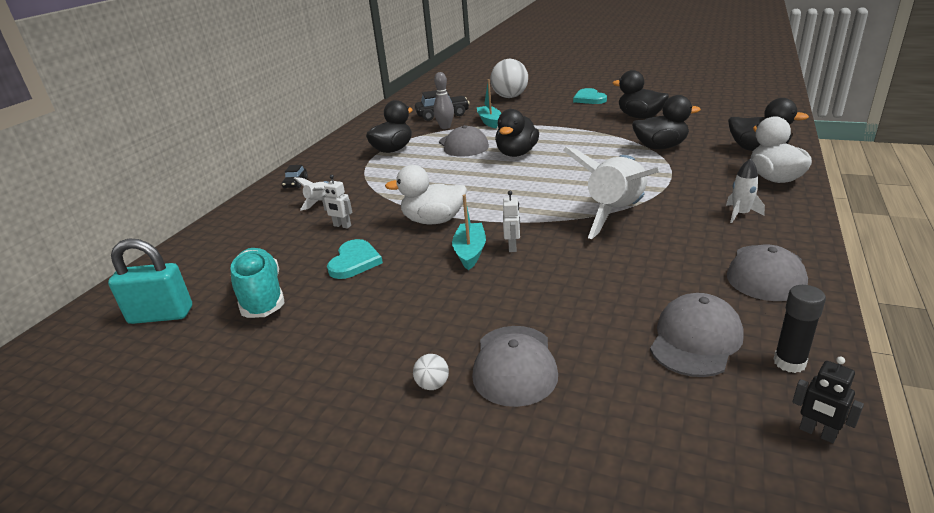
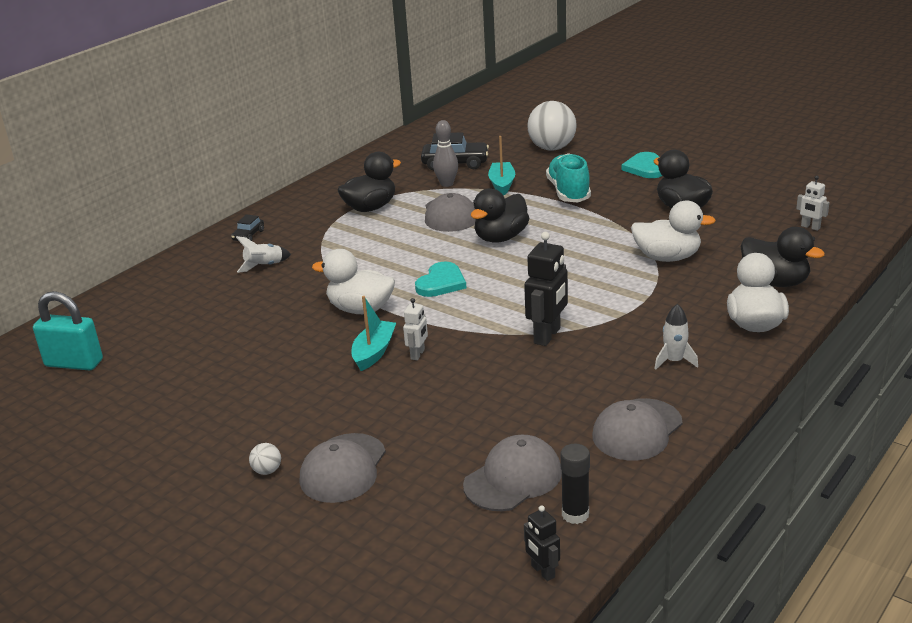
camera: 15 degrees right, 0 degrees up
turquoise shoe [231,248,285,318] -> turquoise shoe moved to [546,153,591,202]
white robot [322,175,352,229] -> white robot moved to [796,176,829,231]
turquoise heart [327,239,383,279] -> turquoise heart moved to [415,262,466,297]
white rocket [563,147,660,239] -> black robot [524,232,568,346]
black duck [632,95,701,149] -> white duck [631,200,716,262]

